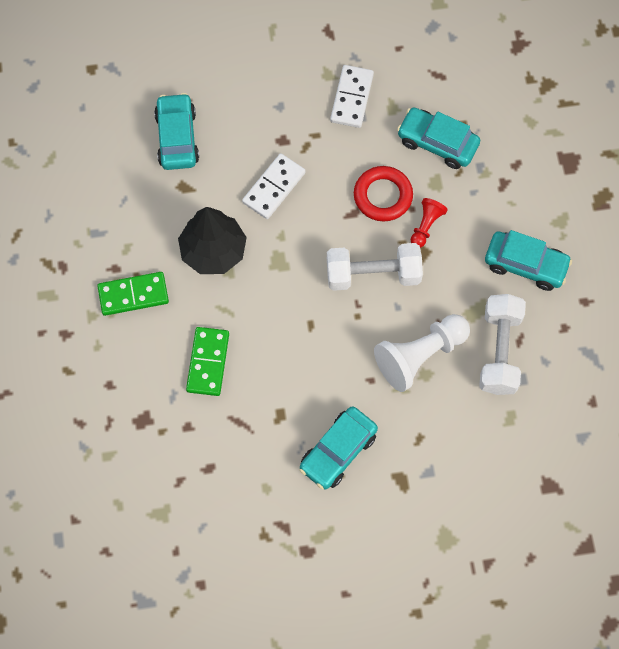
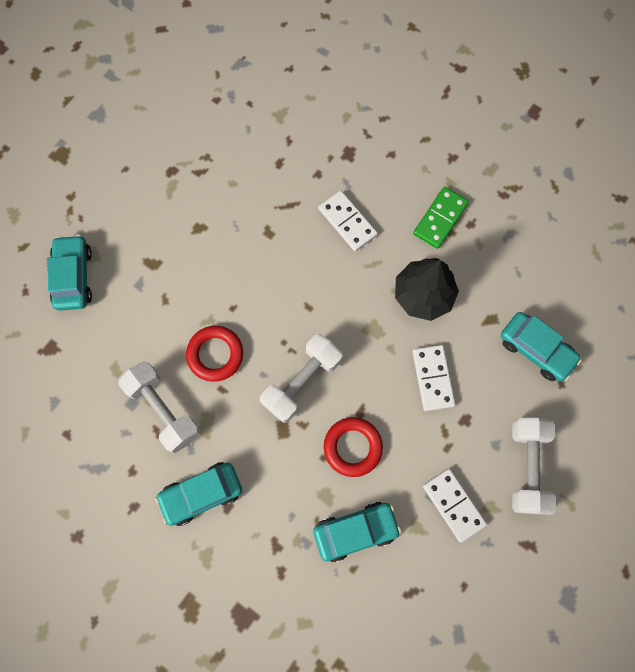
camera: 135 degrees right, 5 degrees up
green domino [186,327,229,396] -> white domino [319,190,378,252]
turquoise car [299,407,378,489] -> turquoise car moved to [48,235,92,311]
white pawn [374,314,470,392] -> red ring [186,326,243,382]
red pawn [411,198,448,248] -> none
none -> white dumbbell [512,418,556,515]

